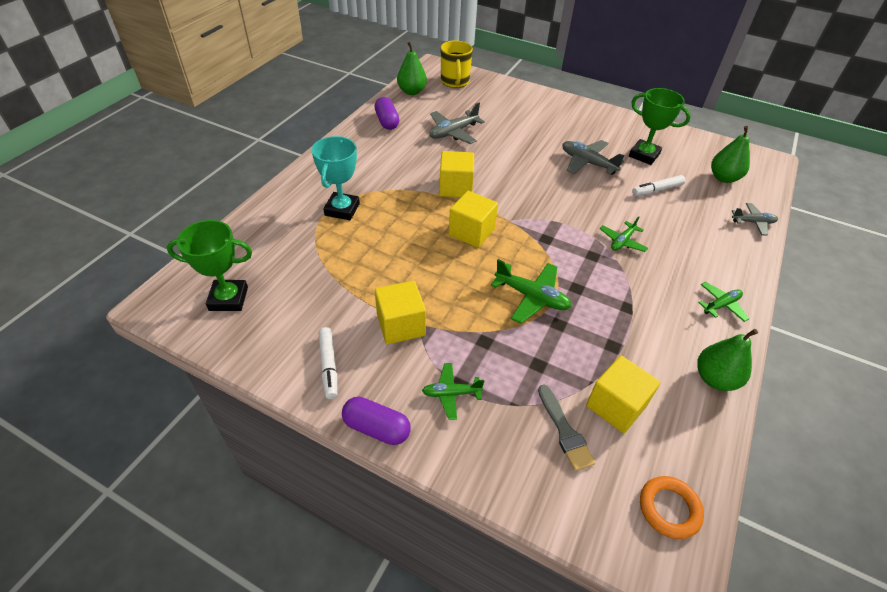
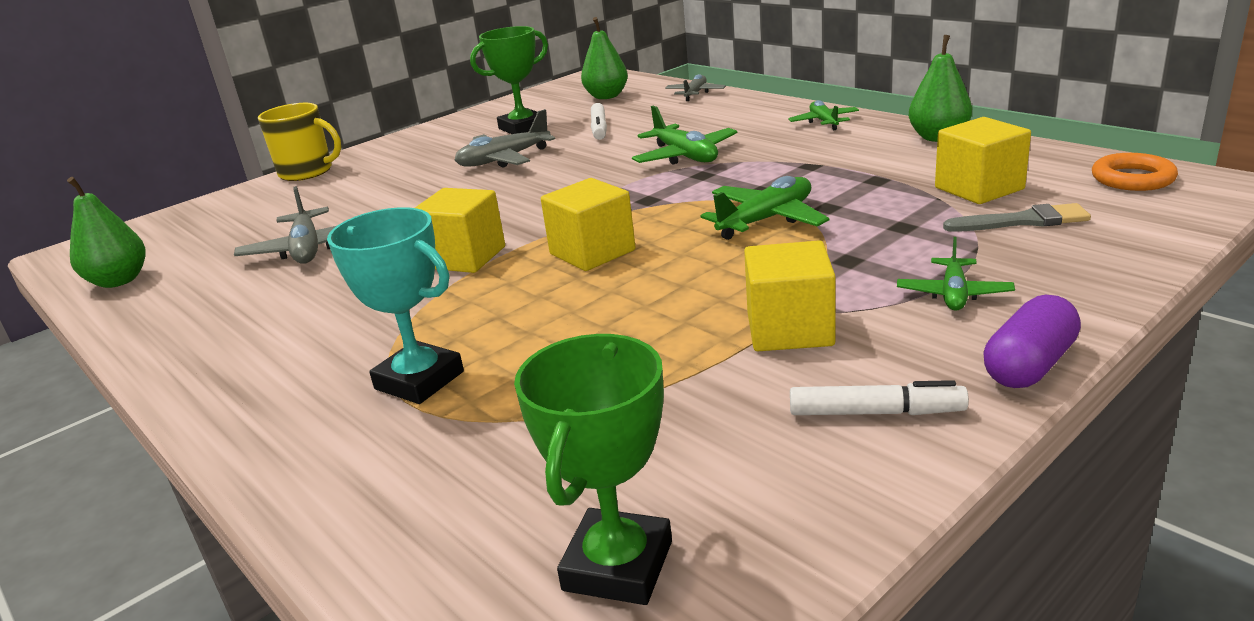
camera: 65 degrees left, 20 degrees down
purple capsule [375,97,399,130] -> none
yellow mug [441,40,473,88] -> yellow mug moved to [258,103,341,181]
green plane [600,216,648,252] -> green plane [632,106,738,165], size x1.57

